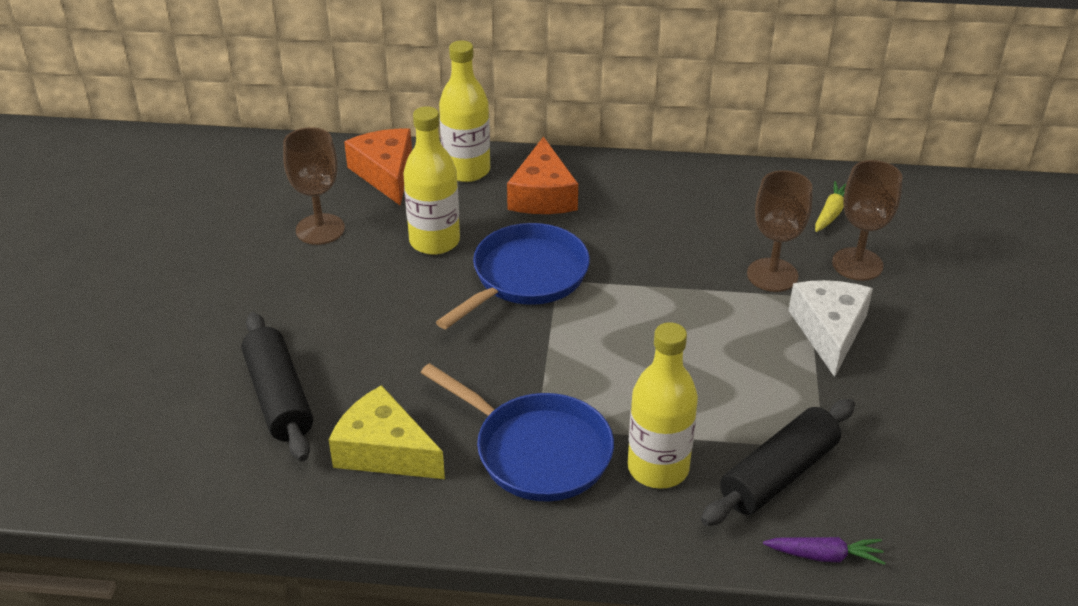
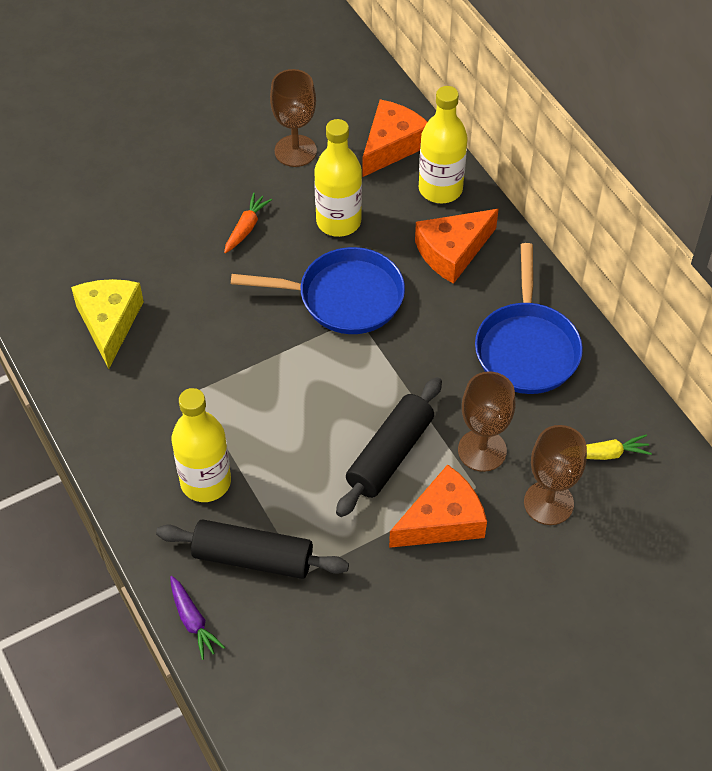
camera: 55 degrees right, 15 degrees up
black rolling pin [242,312,313,461] -> black rolling pin moved to [336,377,442,517]
blue pan [421,363,614,502] -> blue pan moved to [475,243,583,394]
white cheese [788,280,873,377] -> orange cheese [389,464,487,548]
none -> orange carrot [224,193,272,253]

